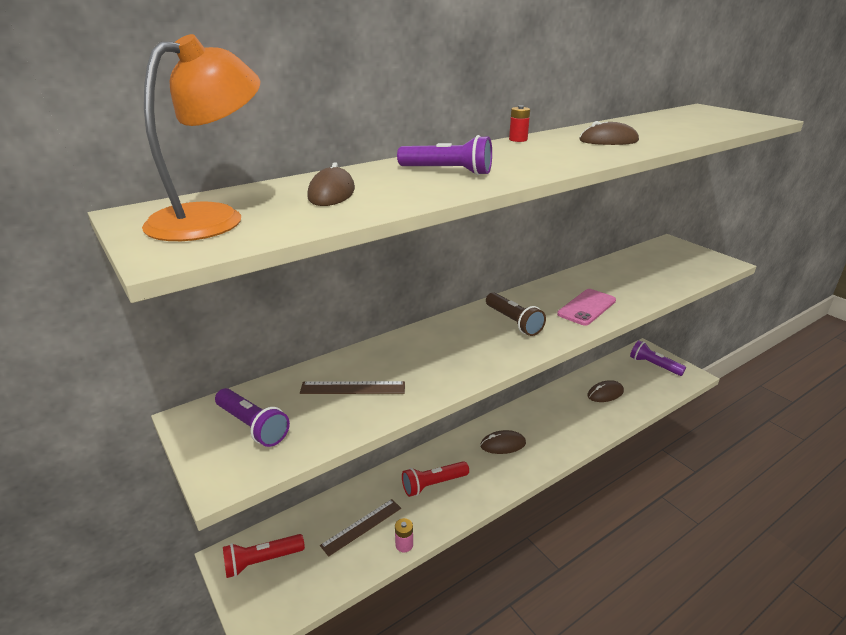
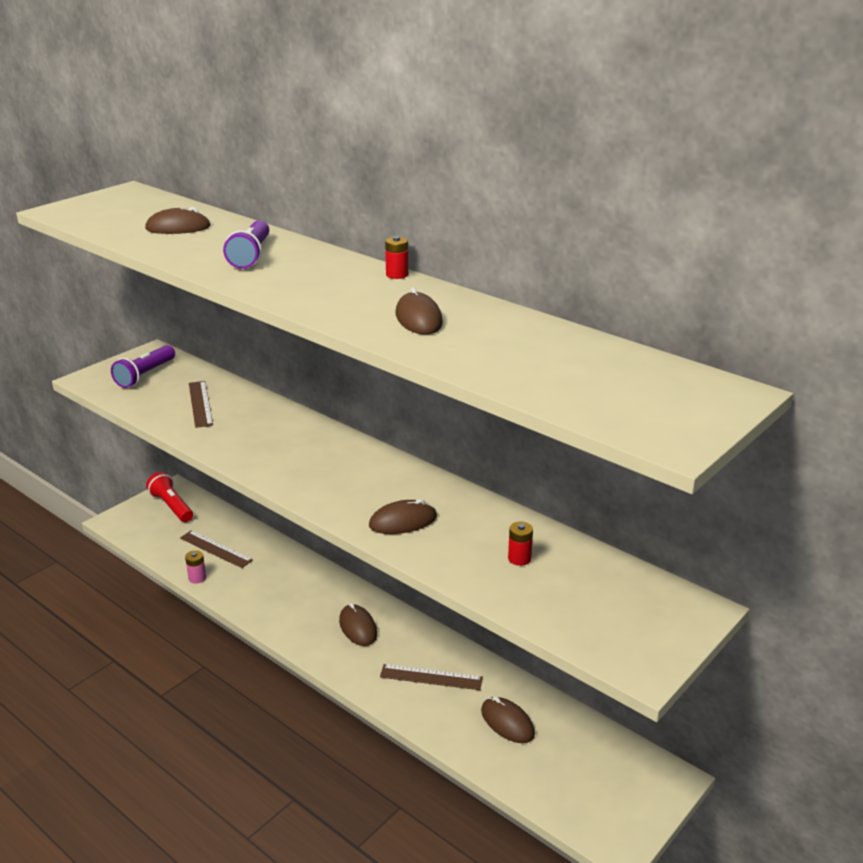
camera: 75 degrees right, 0 degrees up
orange lamp [142,34,260,241] -> none
red flashlight [402,461,469,497] -> none
brown flashlight [486,292,546,336] -> none
pink phone [557,289,616,326] -> brown mouse [369,499,437,534]
purple flashlight [630,340,686,376] -> none
none -> brown ruler [380,664,483,690]
none -> red battery [508,521,533,566]

